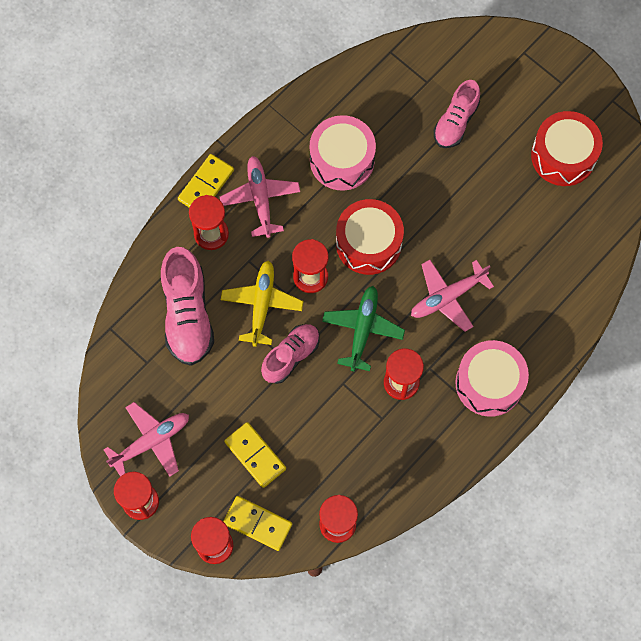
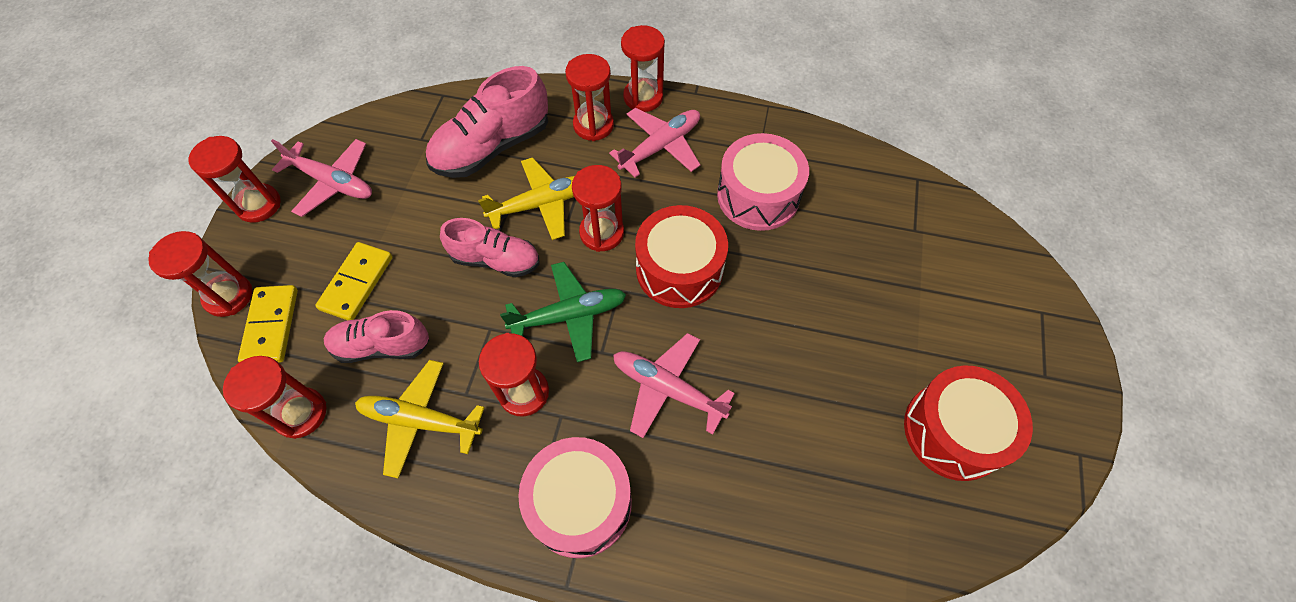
camera: 60 degrees right, 10 degrees down
yellow domino [178,154,234,208] -> red hourglass [621,25,665,112]
pink shoe [434,80,480,148] -> pink shoe moved to [324,310,429,363]
none -> yellow plane [355,360,485,479]

